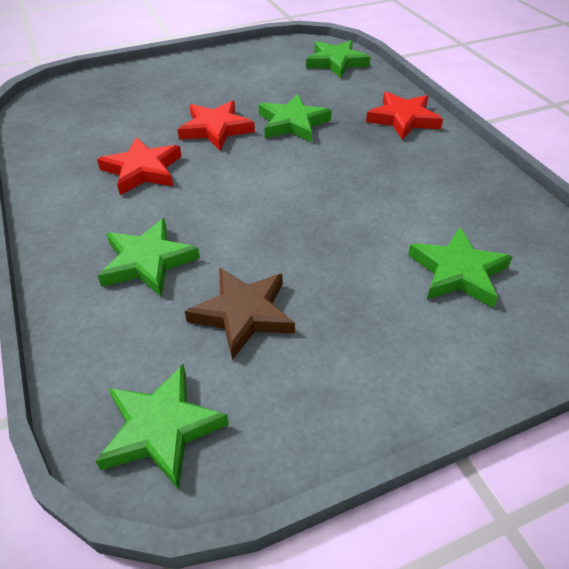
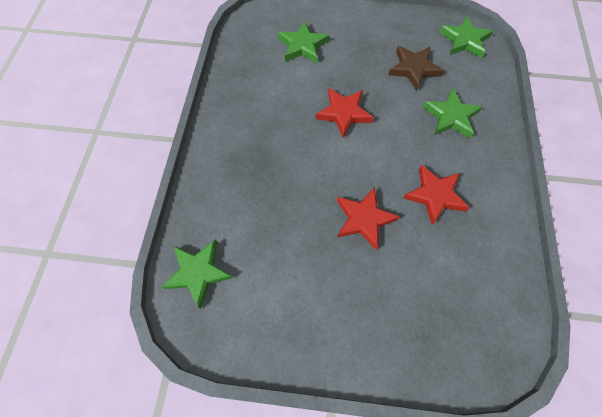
camera: 150 degrees left, 20 degrees up
green star [259,94,332,143] -> none
red star [366,92,443,140] -> red star moved to [316,88,374,138]

